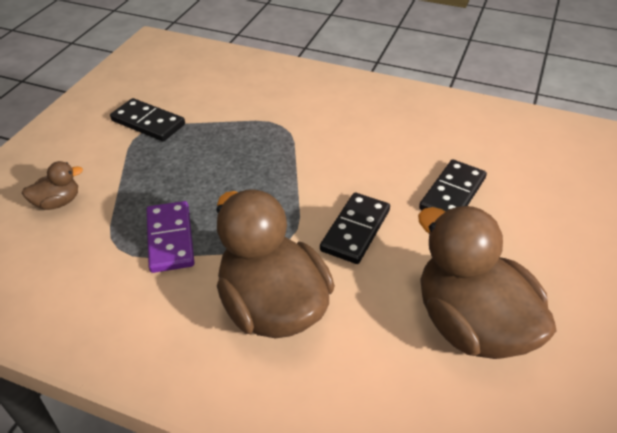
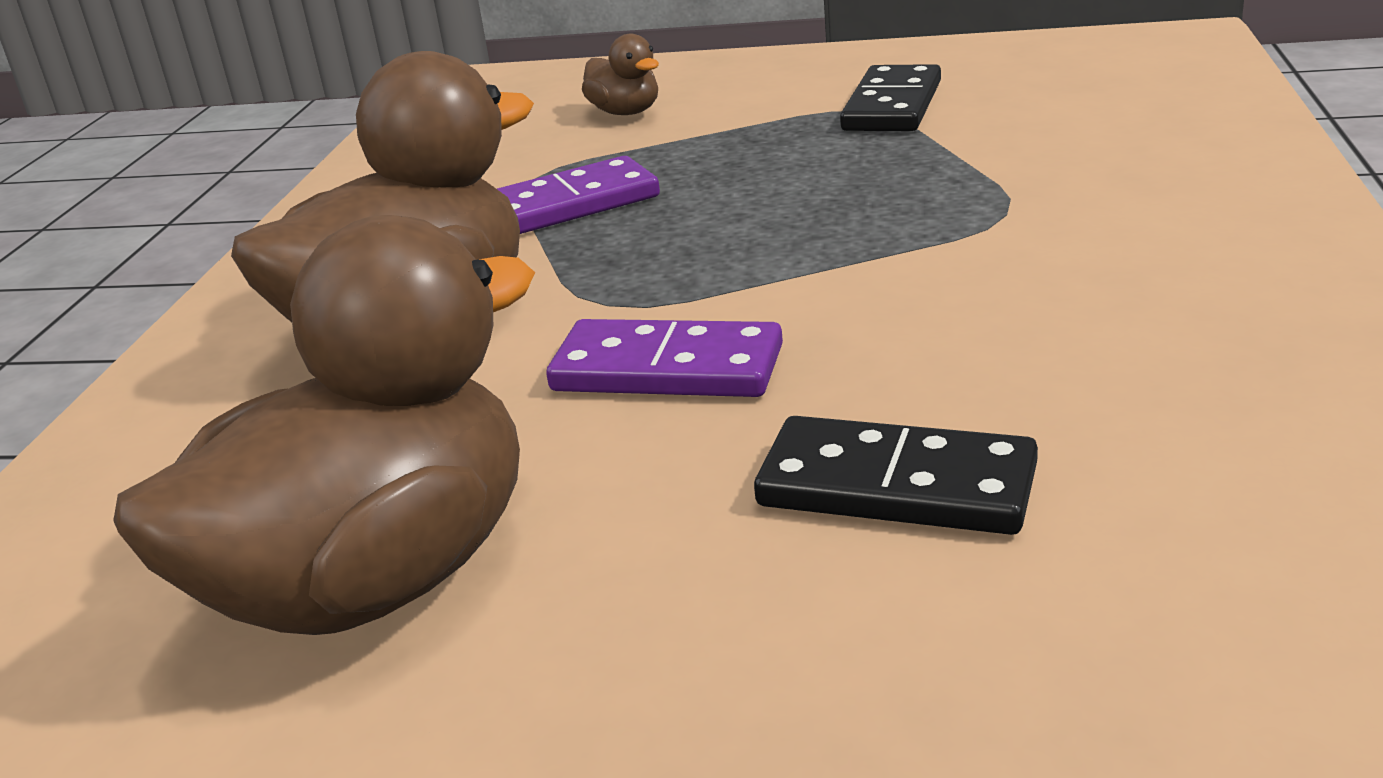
camera: 80 degrees right, 15 degrees down
black domino [320,193,390,264] -> purple domino [546,319,783,397]

